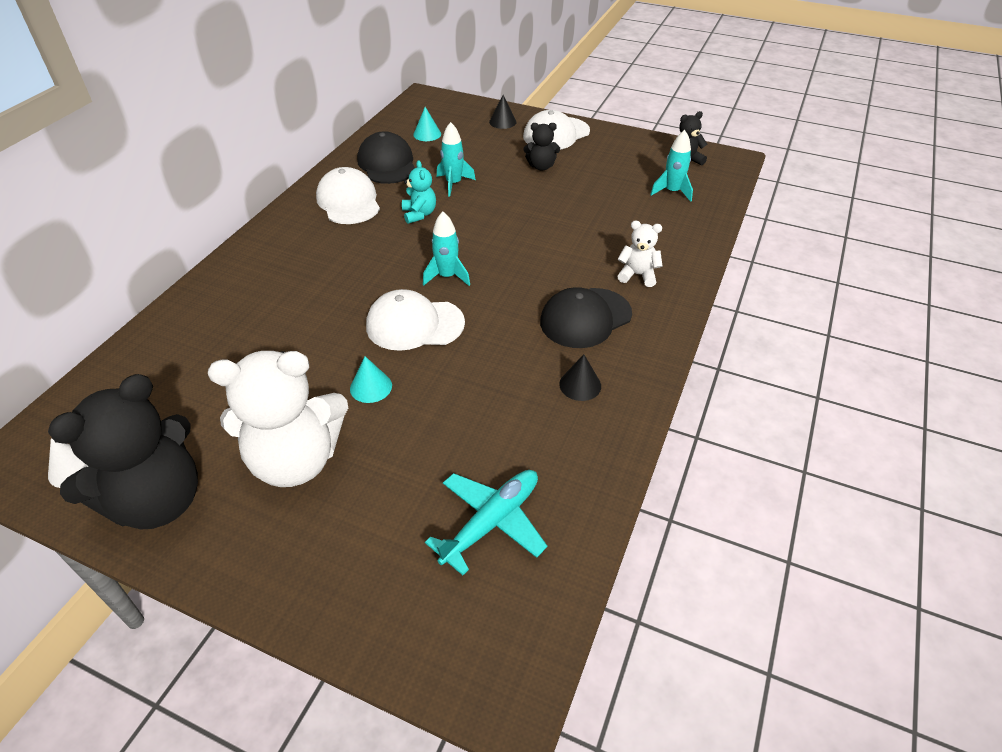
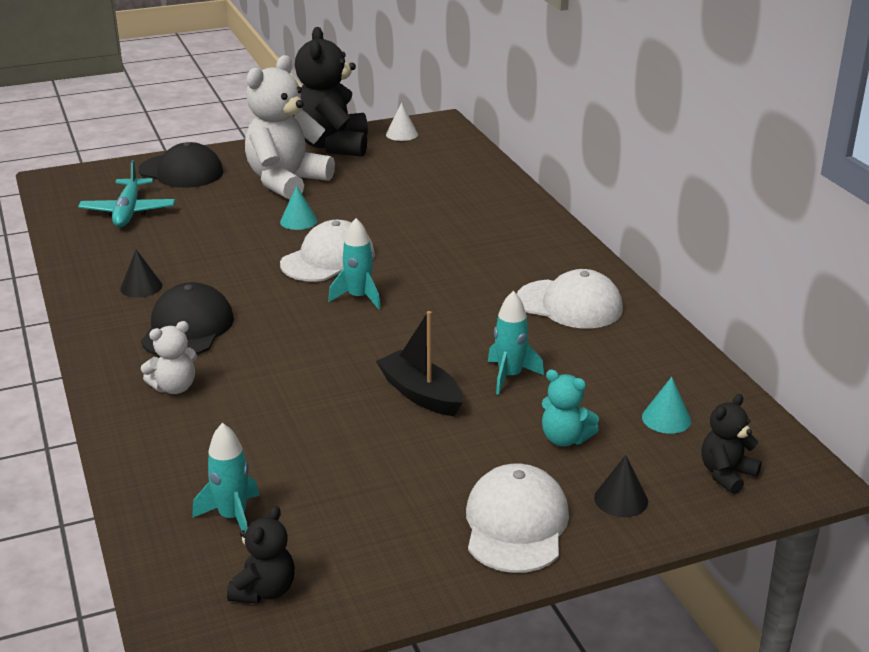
camera: 135 degrees right, 15 degrees down
black cap [357,131,415,184] -> black cap moved to [138,142,223,188]
turquoise teddy bear [402,160,436,224] -> turquoise teddy bear moved to [542,369,599,447]
black teddy bear [524,123,560,171] -> black teddy bear moved to [701,394,762,494]
none -> black boat [376,311,463,416]

